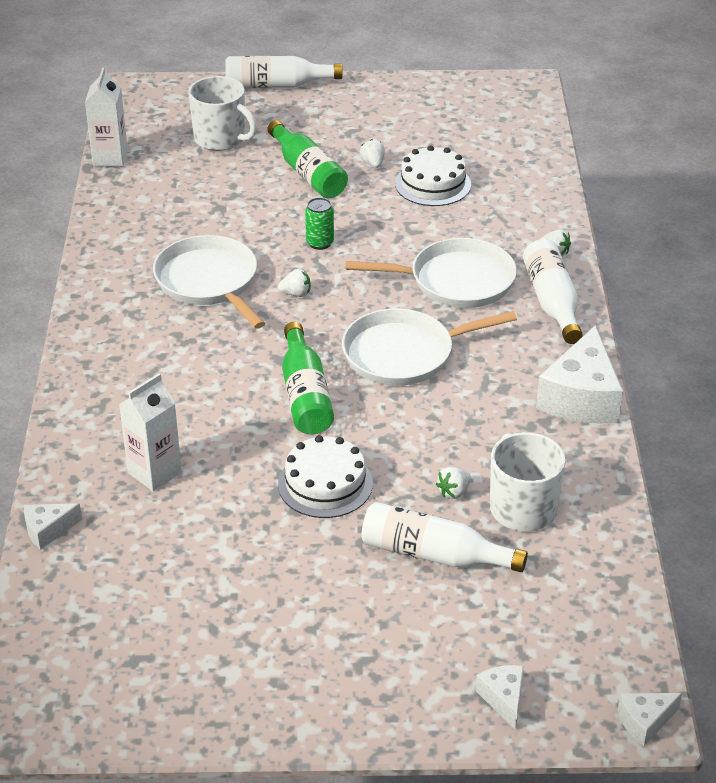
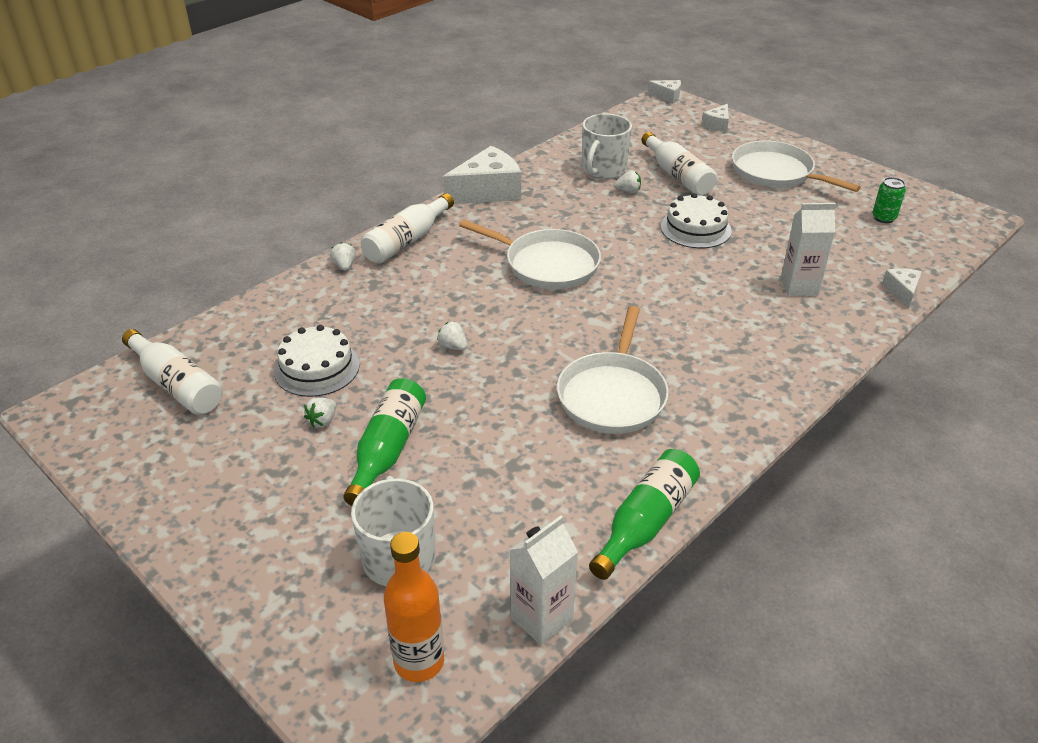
camera: 135 degrees left, 0 degrees up
white cheese [24,503,82,550] -> white cheese turned 105 degrees counterclockwise [882,268,922,309]
white bottle [226,56,342,88] -> white bottle moved to [122,329,223,415]
white strawberry [278,269,311,297] -> white strawberry moved to [437,321,467,350]
green bottle [282,322,334,434] -> green bottle moved to [589,449,700,580]
green can [305,198,334,250] -> green can moved to [872,177,906,223]
white pan [346,238,517,308] -> white pan moved to [732,141,861,192]
none -> orange bottle [384,532,444,682]

